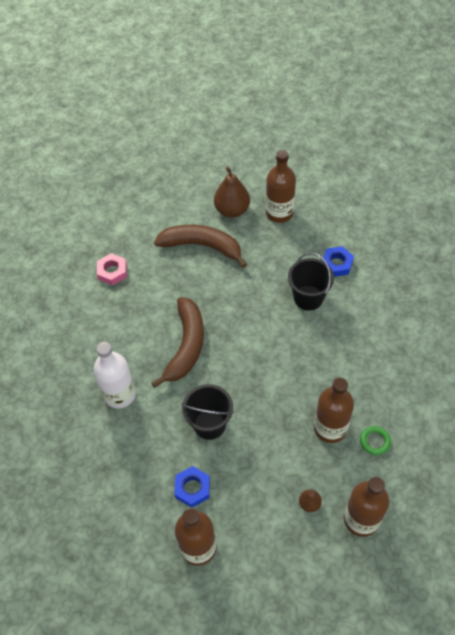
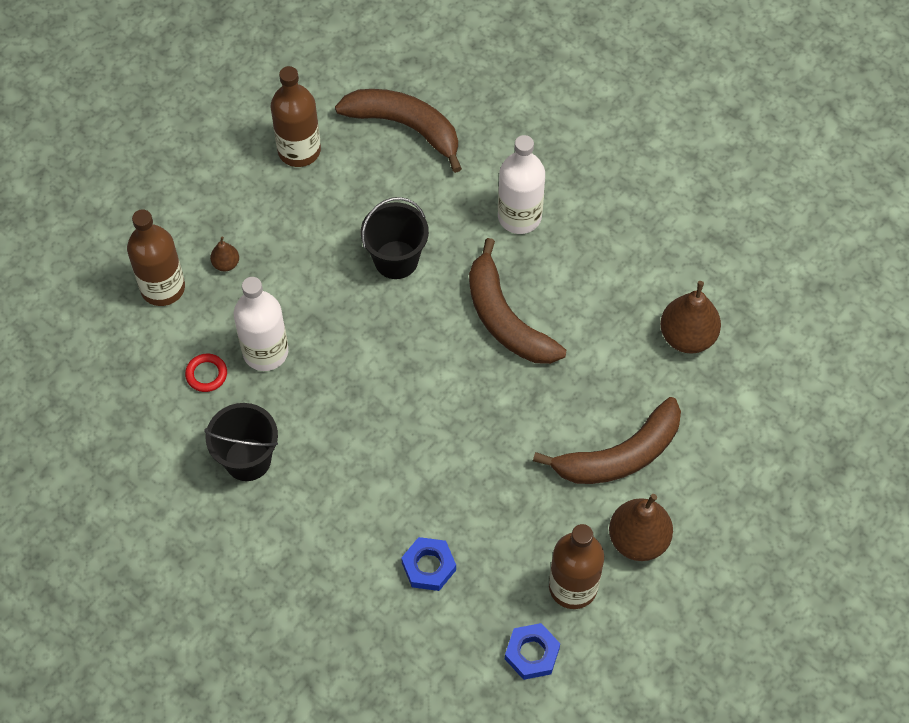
camera: 135 degrees right, 5 degrees up
pink nut [97,253,127,285] -> brown pear [660,281,721,354]
blue nut [174,466,210,508] -> blue nut moved to [505,623,560,680]
black bucket [288,253,334,311] -> black bucket moved to [204,403,278,481]
brown bottle [314,377,354,443] -> white bottle [234,277,288,371]
green ring [360,426,391,455] -> red ring [185,354,227,392]
none -> brown banana [335,89,462,173]

